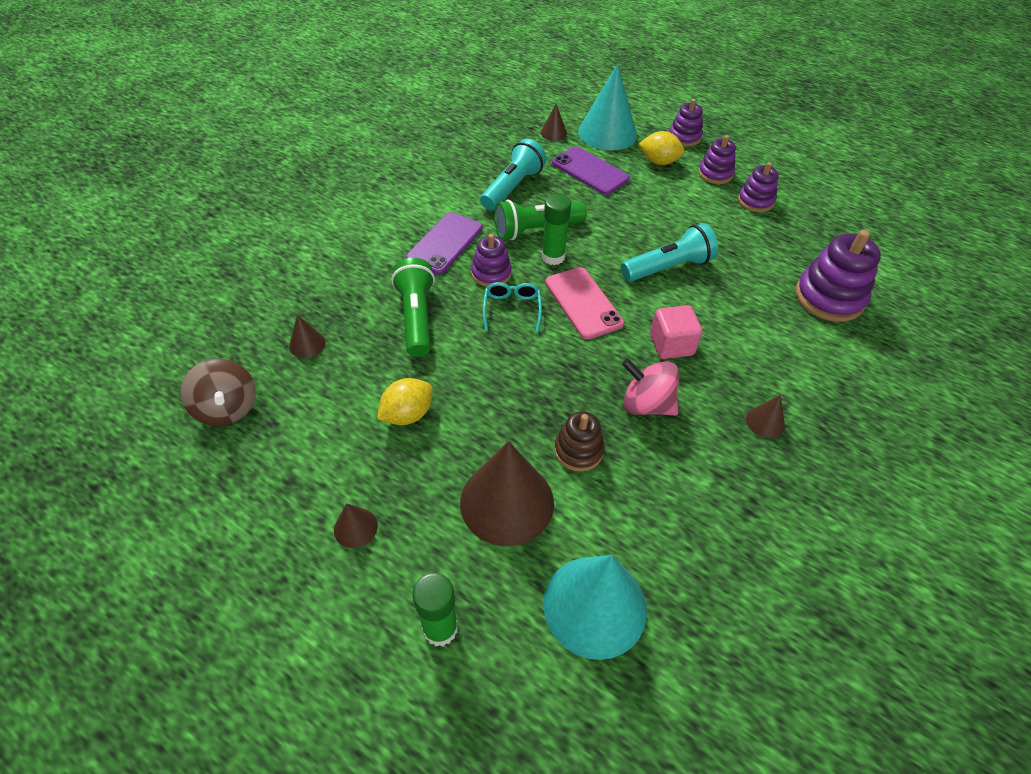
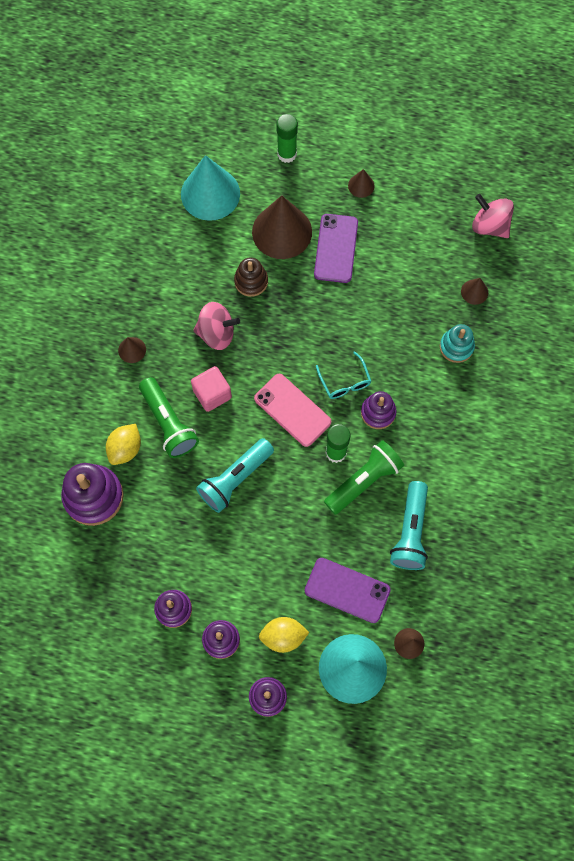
camera: 160 degrees right, 20 degrees up
brown spinning top [181,359,256,426] -> pink spinning top [472,194,514,238]
yellow lemon [377,378,433,425] -> yellow lemon moved to [106,424,141,465]
green flashlight [391,258,435,357] -> green flashlight moved to [139,377,199,458]
purple phone [406,212,483,274] -> purple phone moved to [314,214,358,283]
none -> turquoise stacking toy [440,324,475,363]

